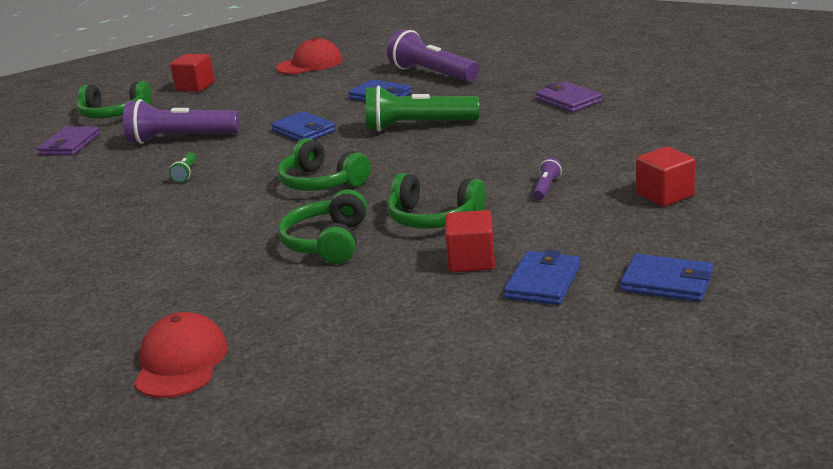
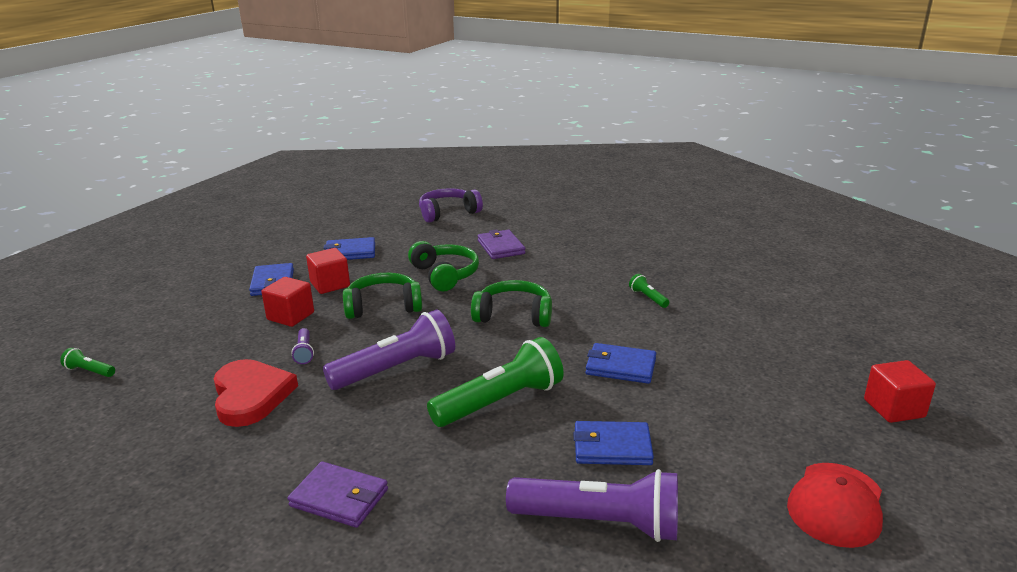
camera: 145 degrees right, 0 degrees up
purple wallet [37,127,100,155] -> purple wallet moved to [478,229,525,259]
green headphones [77,81,152,119] -> none
purple flashlight [123,99,240,144] -> purple flashlight moved to [323,309,455,390]
red cap [134,312,228,398] -> purple headphones [419,188,483,223]
blue wallet [620,254,713,302] -> blue wallet moved to [324,237,375,260]
red cube [636,146,695,207] -> red cube moved to [262,277,314,327]
none -> green flashlight [60,348,115,377]
none -> red heart [214,359,298,427]

